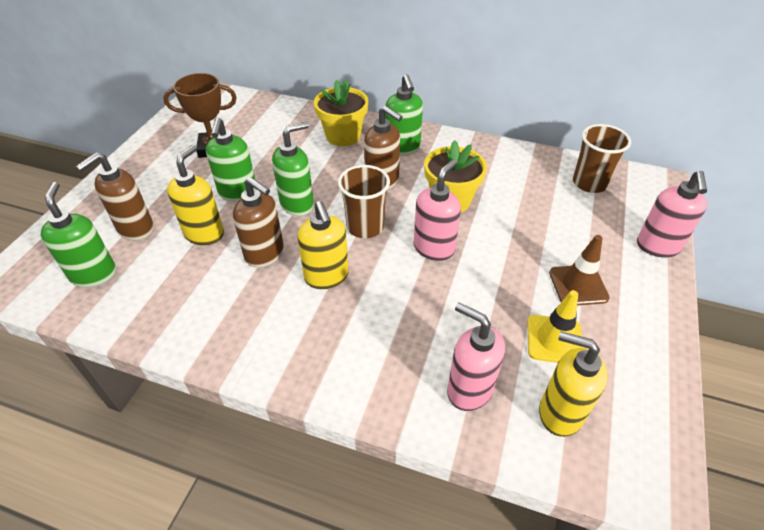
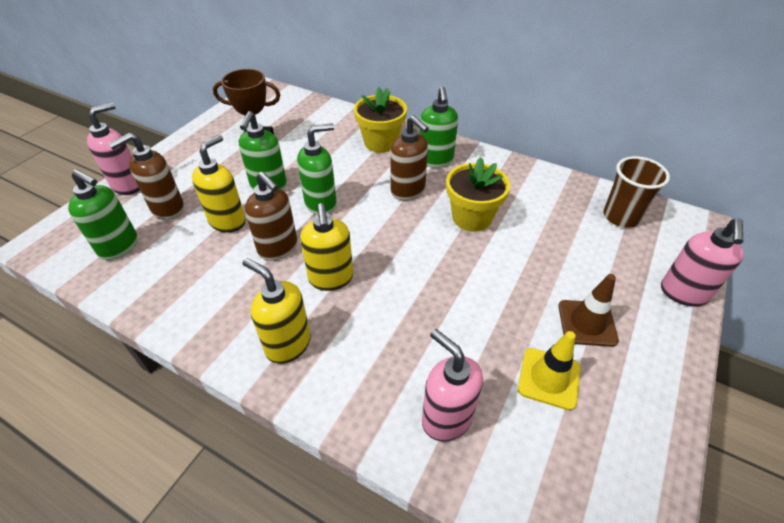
camera: 10 degrees right, 0 degrees up
green soap dispenser [41,182,116,287] -> green soap dispenser turned 120 degrees clockwise [68,169,138,260]
brown cup [338,165,390,238] -> none
pink soap dispenser [414,159,461,261] -> pink soap dispenser moved to [87,103,140,195]
yellow soap dispenser [539,331,608,437] -> yellow soap dispenser moved to [242,258,311,364]

